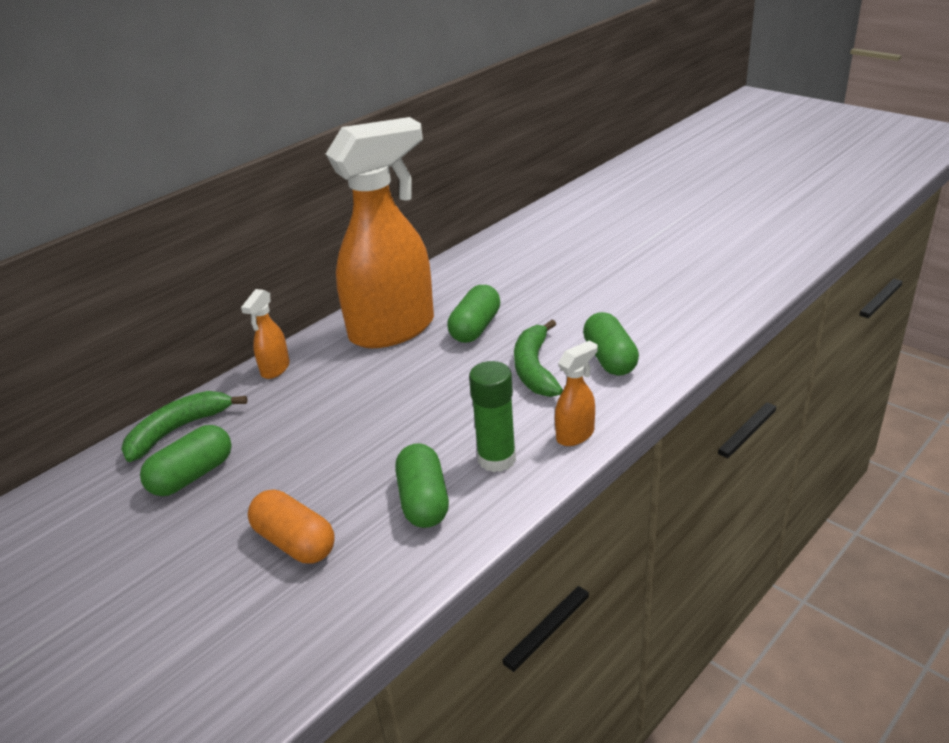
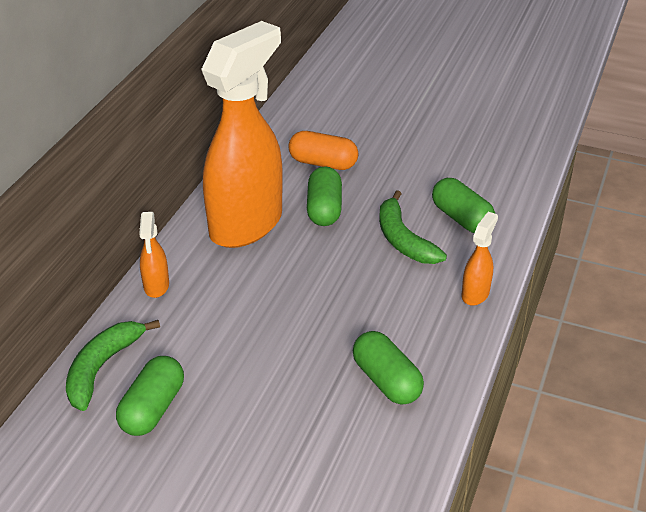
camera: 25 degrees left, 5 degrees up
orange capsule [248,490,335,564] -> orange capsule moved to [288,131,358,170]
green glue stick [469,361,516,472] -> none

